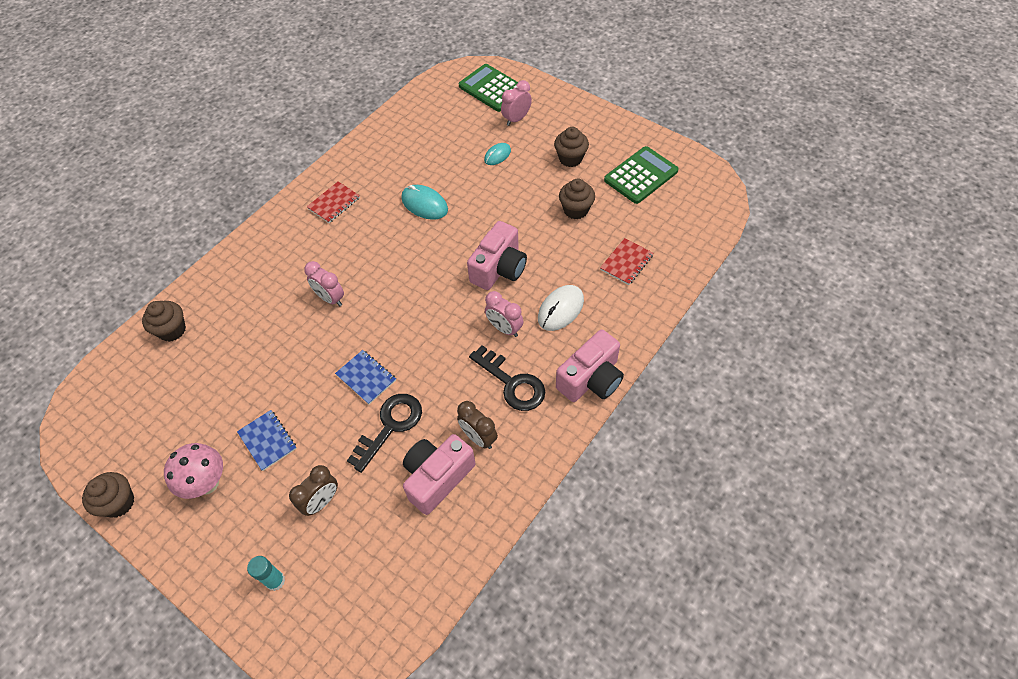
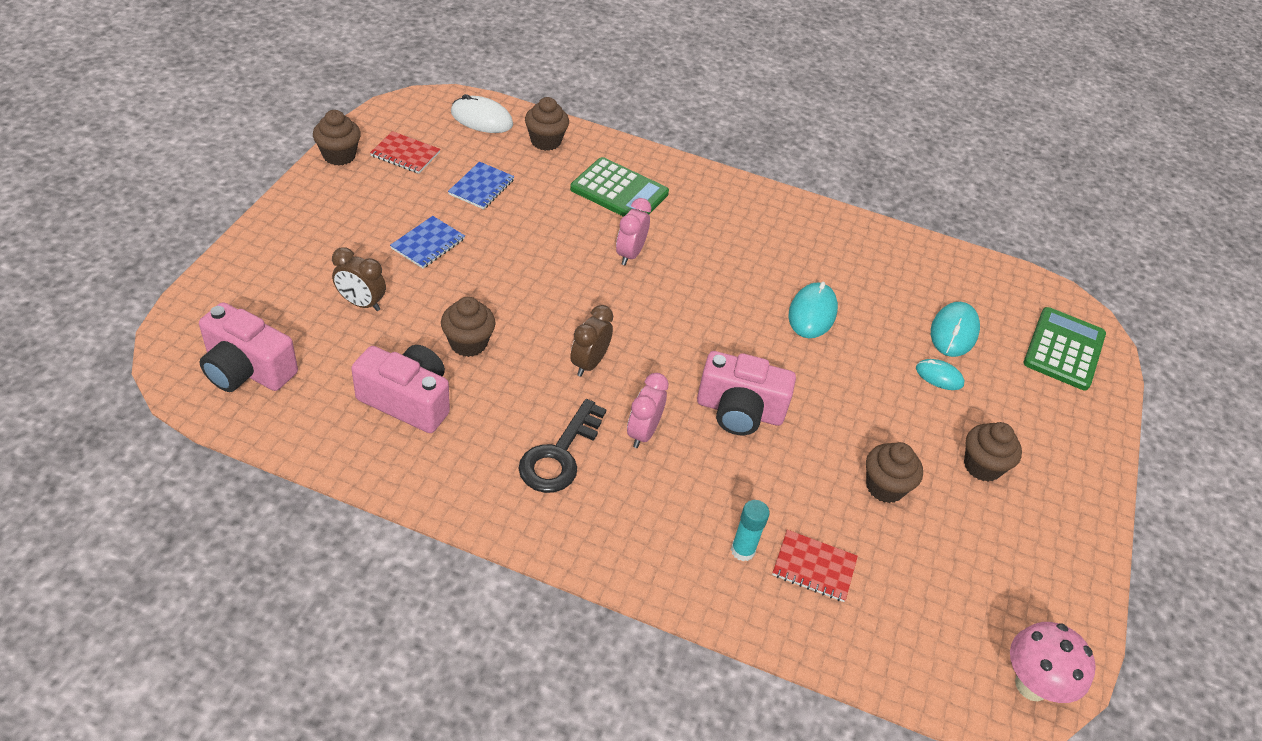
camera: 65 degrees right, 10 degrees down
pink mushroom [164,443,223,499] -> pink mushroom moved to [1010,622,1096,703]
turquoise glue stick [247,556,285,591] -> turquoise glue stick moved to [731,500,770,561]
red notebook [307,182,360,223] -> red notebook moved to [370,131,440,174]
blue notebook [335,350,396,404] -> blue notebook moved to [448,162,515,209]
black key [347,394,422,473] -> brown cupcake [441,297,495,357]
brown clock [457,401,498,449] -> brown clock moved to [570,305,613,377]
pink clock [501,80,532,126] -> none
white mouse [538,285,584,331] -> white mouse moved to [451,94,513,133]
pink camera [556,329,624,402] -> pink camera moved to [199,302,298,392]
green calculator [604,146,679,204] -> green calculator moved to [570,157,669,217]
none -> turquoise mouse [931,302,980,357]

